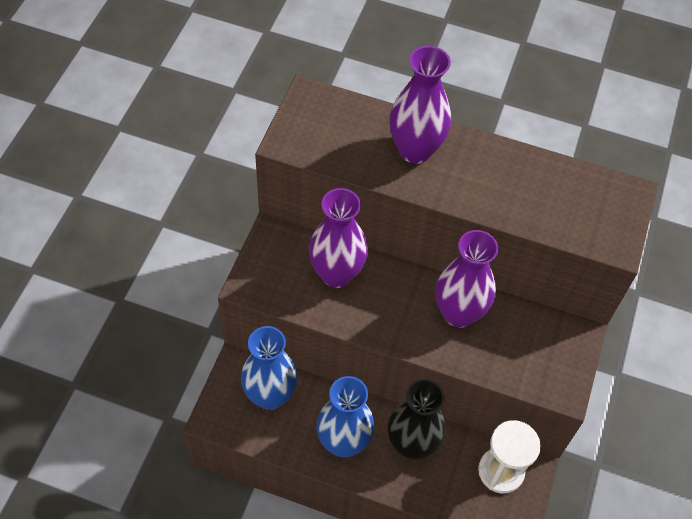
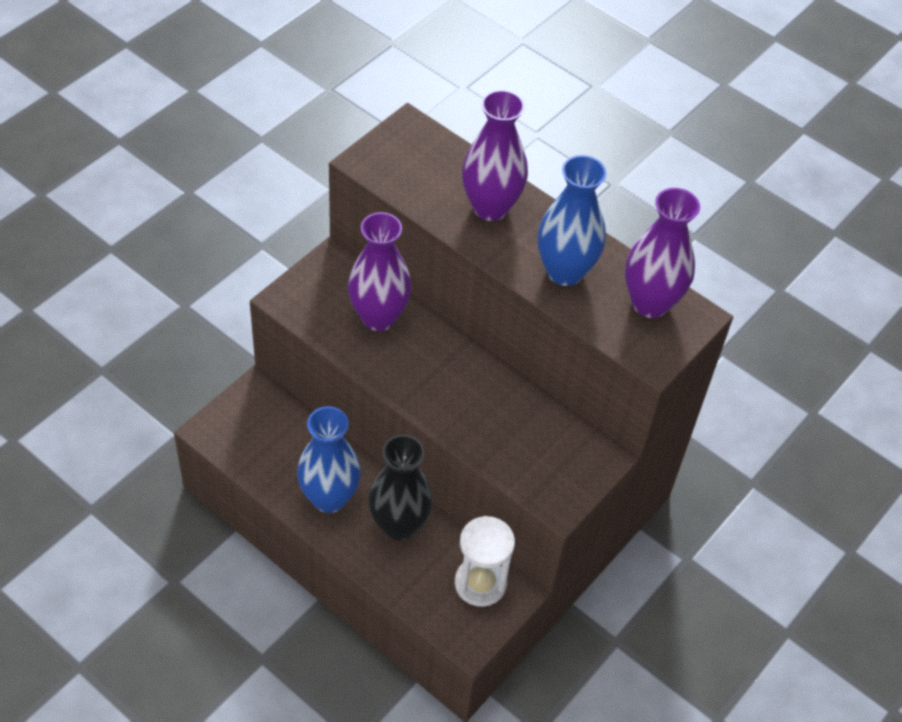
camera: 20 degrees right, 5 degrees down
blue vase [241,326,298,410] -> blue vase moved to [538,155,607,286]
purple vase [435,230,498,328] -> purple vase moved to [625,188,700,318]

